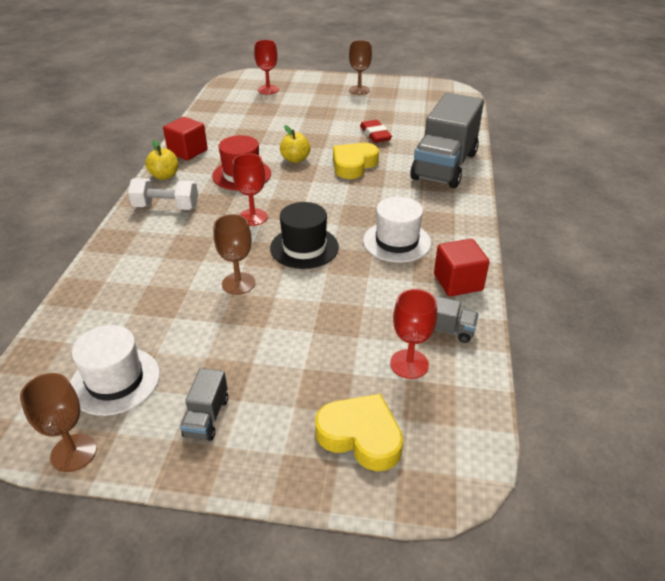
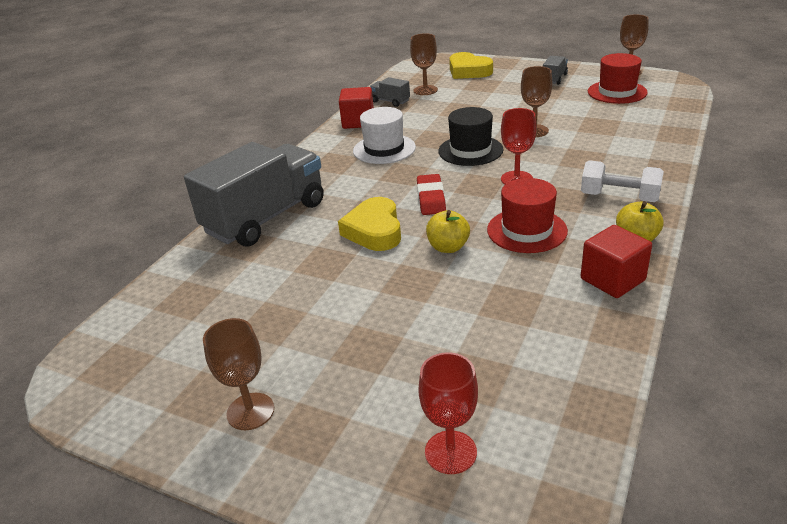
camera: 160 degrees left, 5 degrees down
white hat [70,325,160,416] -> red hat [588,53,648,104]
yellow heart [333,143,379,179] -> yellow heart turned 120 degrees clockwise [338,197,401,251]
red eraser [360,120,392,143] -> red eraser moved to [417,174,446,215]
red goblet [390,289,437,379] -> brown goblet [410,33,438,95]

